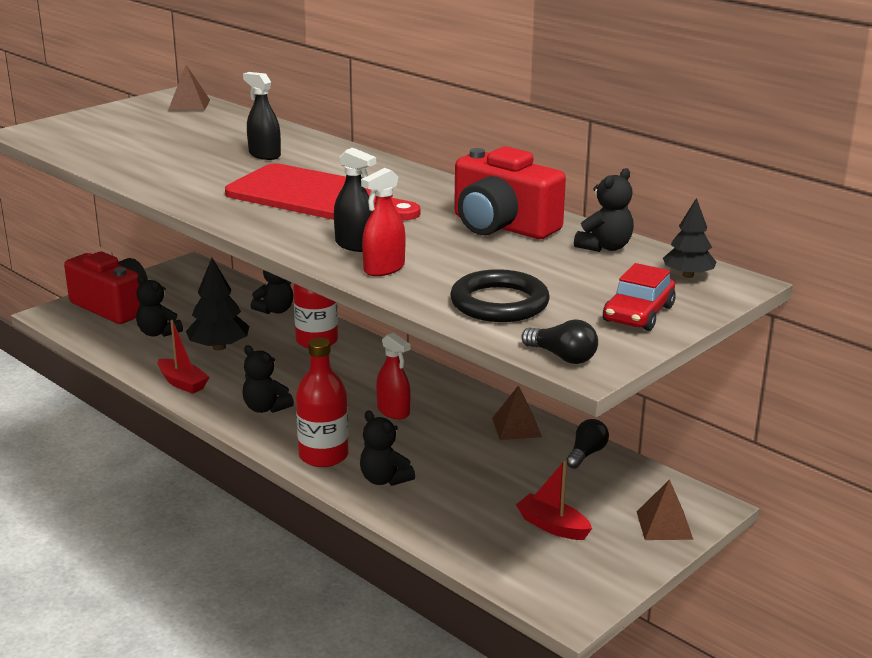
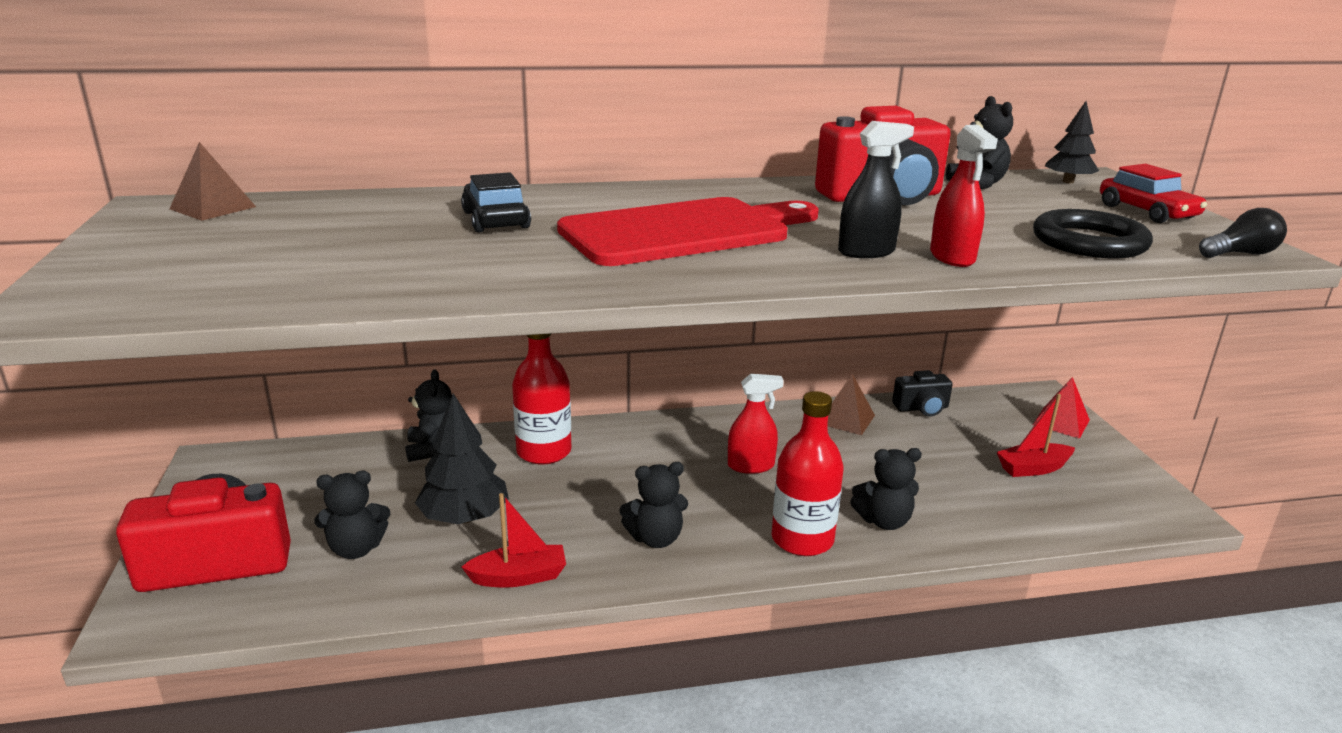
camera: 55 degrees left, 0 degrees up
black spray bottle [243,72,281,160] -> black car [461,172,531,233]
black light bulb [566,419,609,469] -> black camera [892,370,953,416]
brown pyramid [637,479,693,540] -> red pyramid [1033,377,1090,439]

